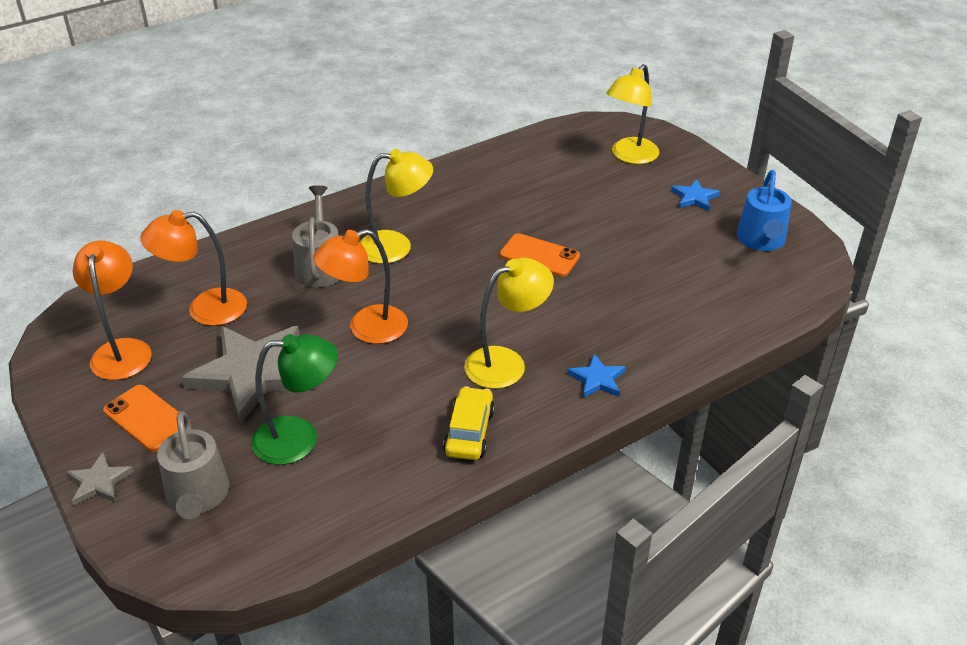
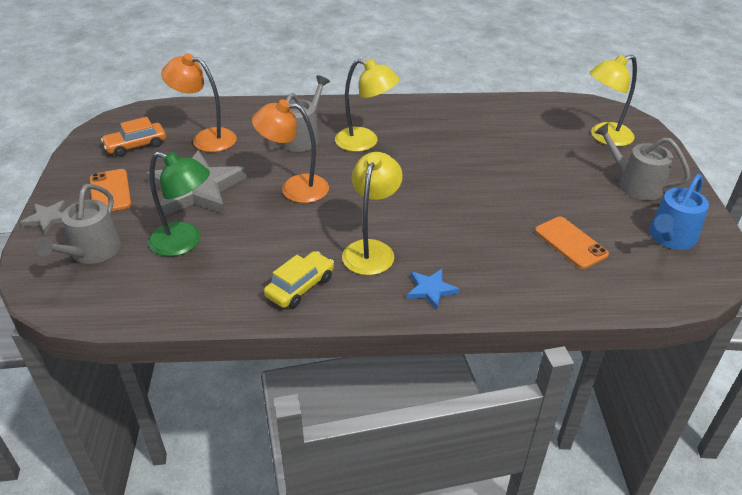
camera: 30 degrees right, 0 degrees up
orange lamp [73,240,152,380] -> orange car [101,117,166,157]
yellow lamp [464,258,554,389] -> yellow lamp turned 75 degrees counterclockwise [342,152,403,275]
orange phone [500,233,580,277] -> orange phone moved to [535,217,609,269]
blue star [671,179,720,211] -> grey watering can [594,123,690,200]

